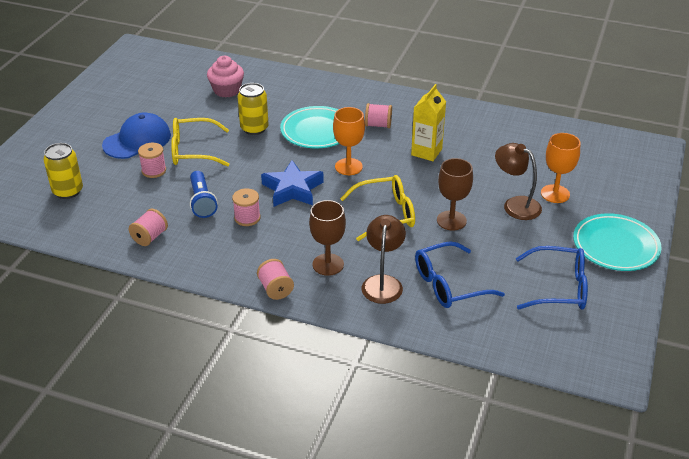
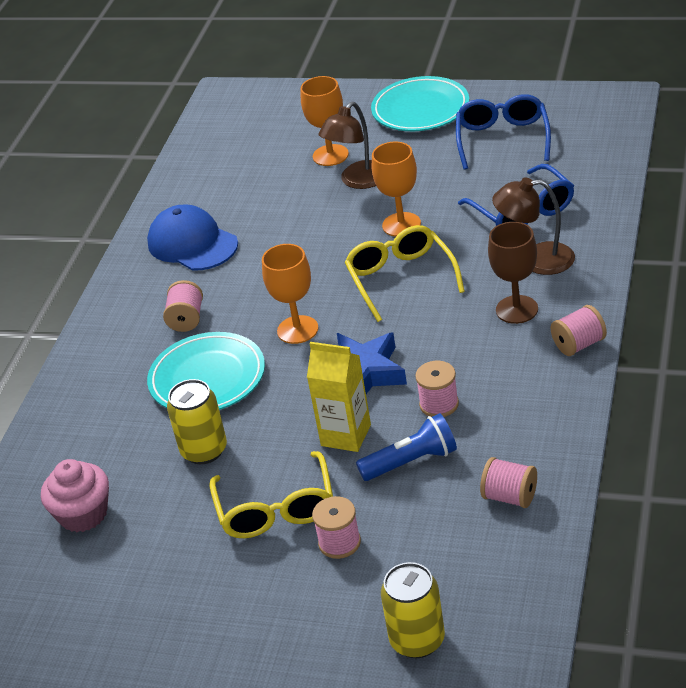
camera: 90 degrees left, 0 degrees up
blue cap [102,113,171,159] -> blue cap moved to [147,205,238,271]
yellow carton [411,84,446,161] -> yellow carton moved to [307,342,371,452]
brown goblet [437,158,473,230] -> orange goblet [372,141,421,237]

